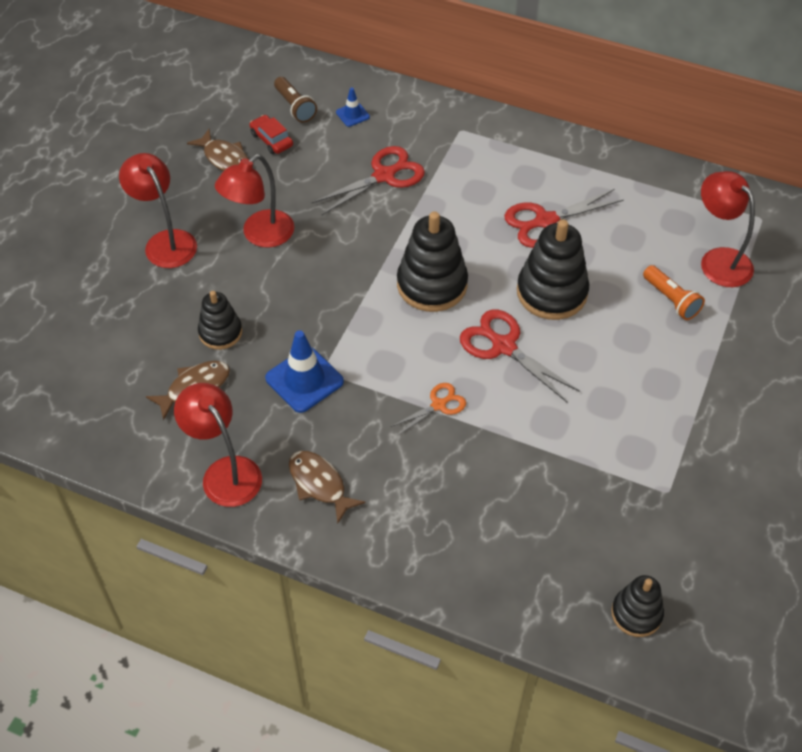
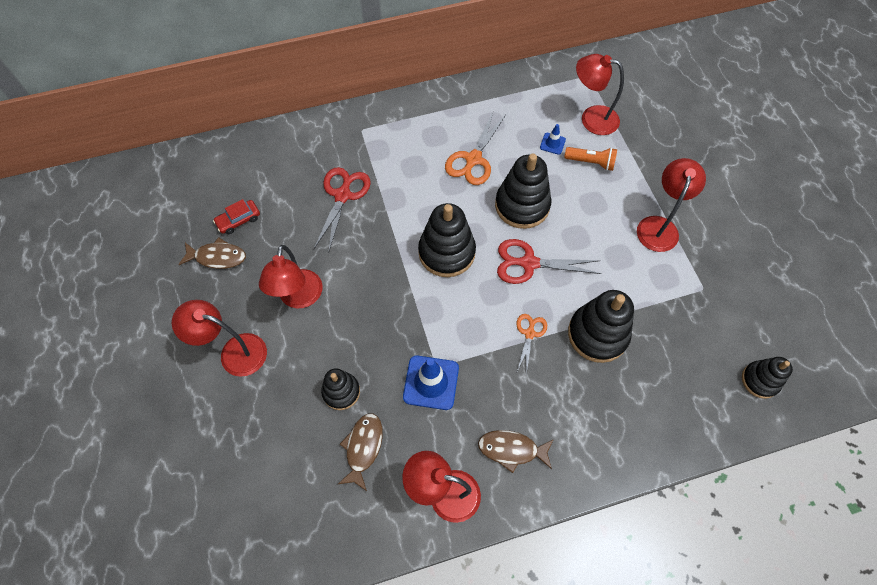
camera: 40 degrees left, 10 degrees up
red car [250,115,293,154] -> red car turned 45 degrees counterclockwise [213,199,260,234]
brown flashlight [274,77,317,123] -> none
blue traffic cone [336,88,370,127] -> blue traffic cone moved to [540,124,566,155]
red scissors [504,189,624,248] -> orange scissors [445,112,506,185]
none -> black stacking toy [568,290,634,363]
none -> red lamp [637,158,706,252]

